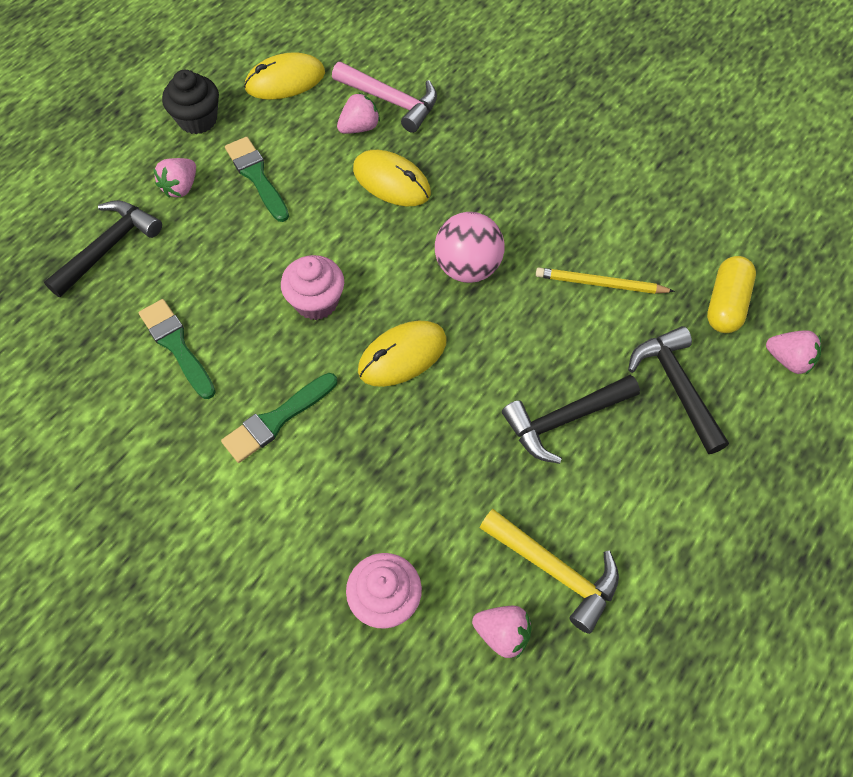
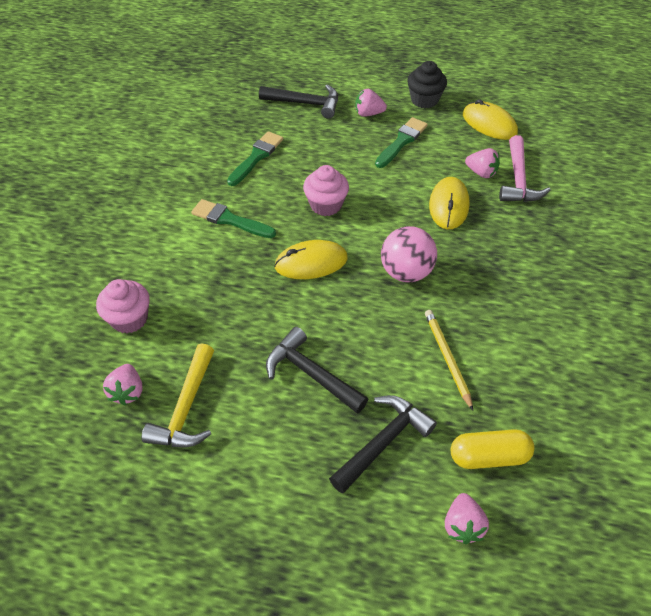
camera: 65 degrees right, 10 degrees down
yellow mouse [358,320,447,387] -> yellow mouse turned 45 degrees counterclockwise [274,240,348,279]

